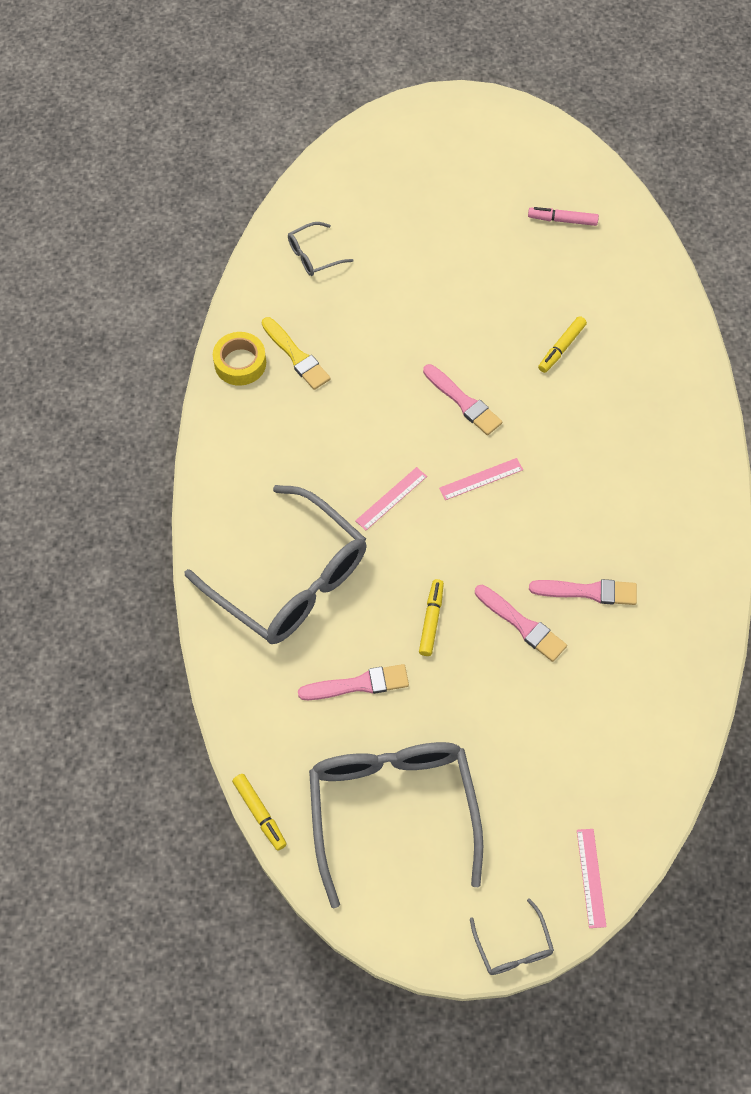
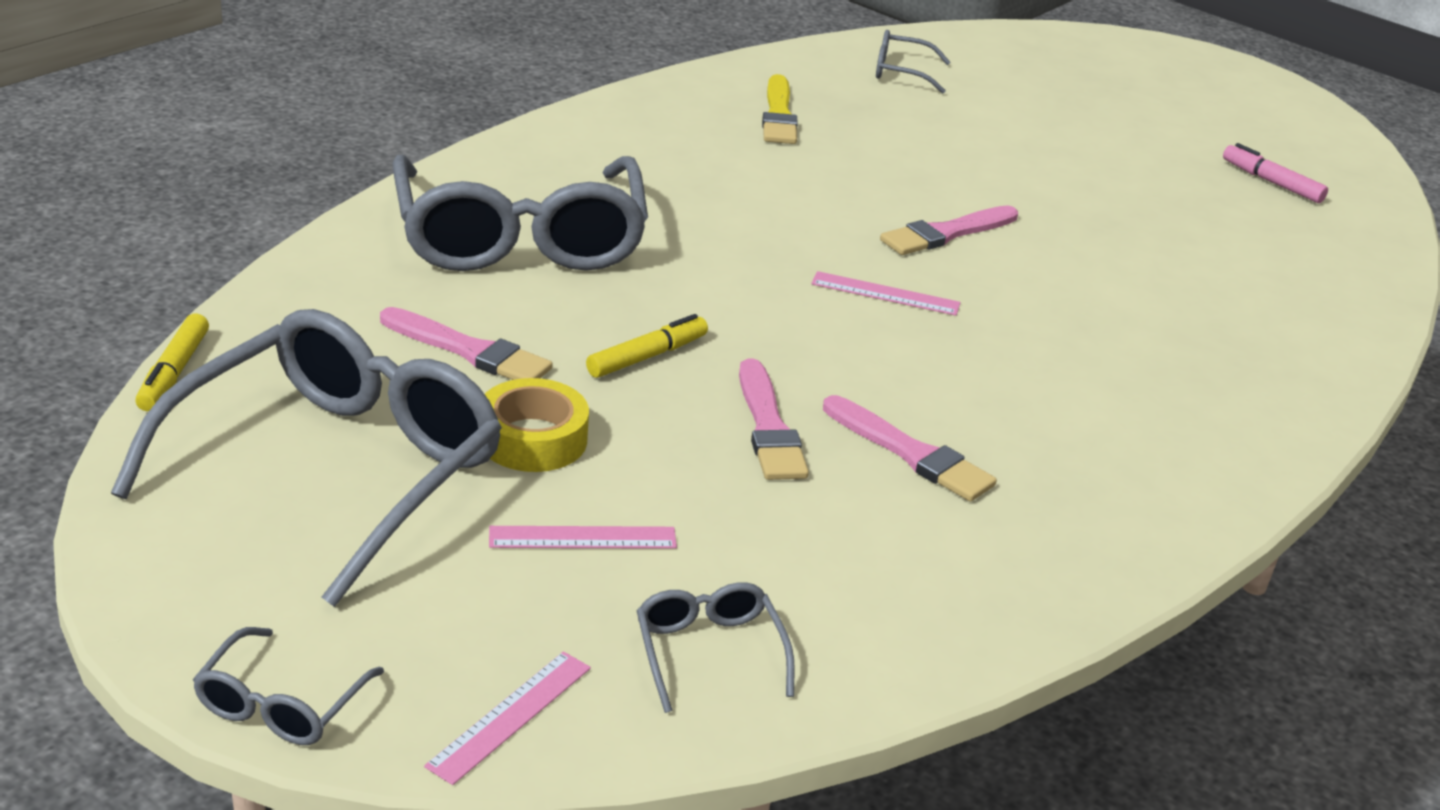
camera: 35 degrees right, 30 degrees down
yellow tape [213,332,266,386] -> yellow tape moved to [485,378,589,472]
pink ruler [355,467,427,530] -> pink ruler moved to [489,526,677,549]
pink brush [423,364,502,435] -> pink brush turned 60 degrees clockwise [880,205,1018,255]
yellow marker [538,316,587,373] -> none
none -> grey glasses [636,582,795,713]

